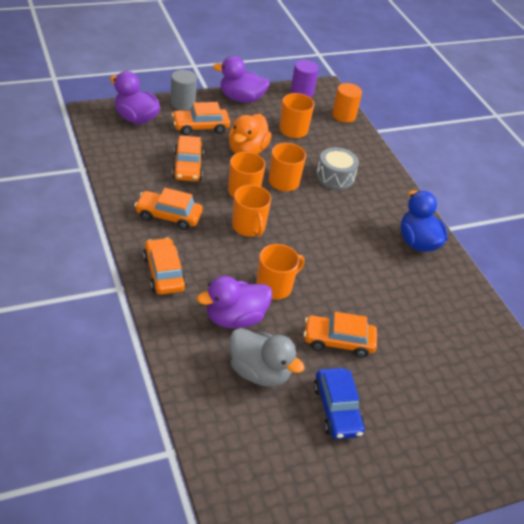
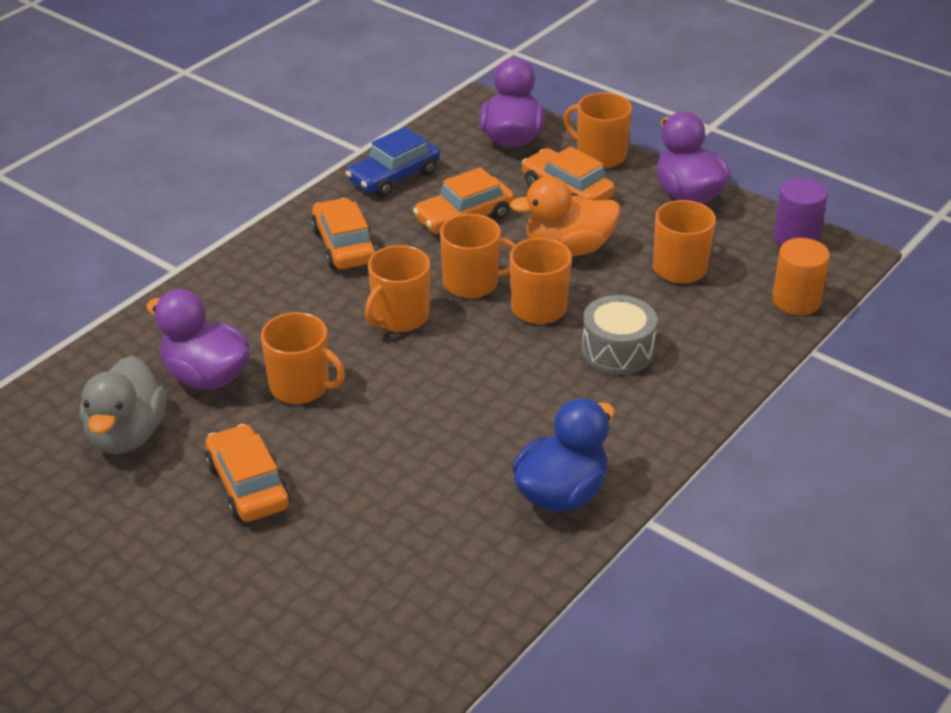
camera: 65 degrees right, 5 degrees down
orange car [143,237,186,295] -> none
grey cylinder [170,70,197,110] -> orange mug [564,93,632,168]
blue car [314,368,365,439] -> blue car moved to [346,127,440,197]

